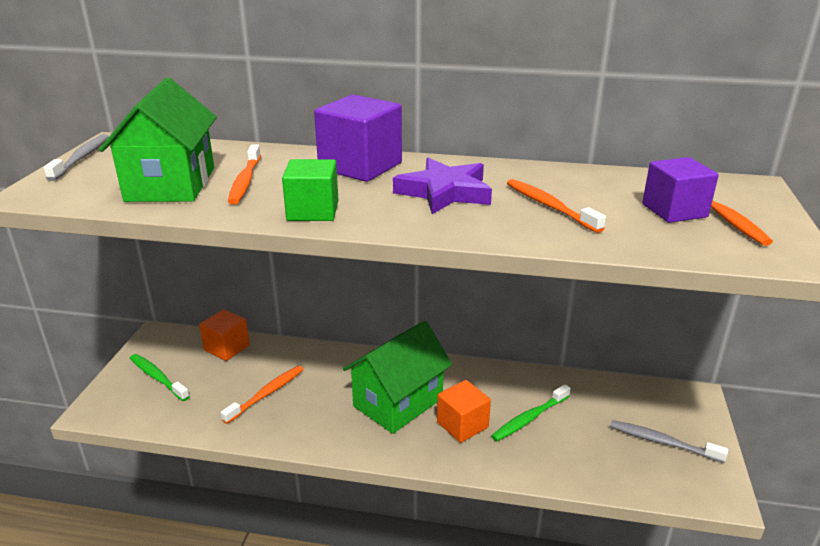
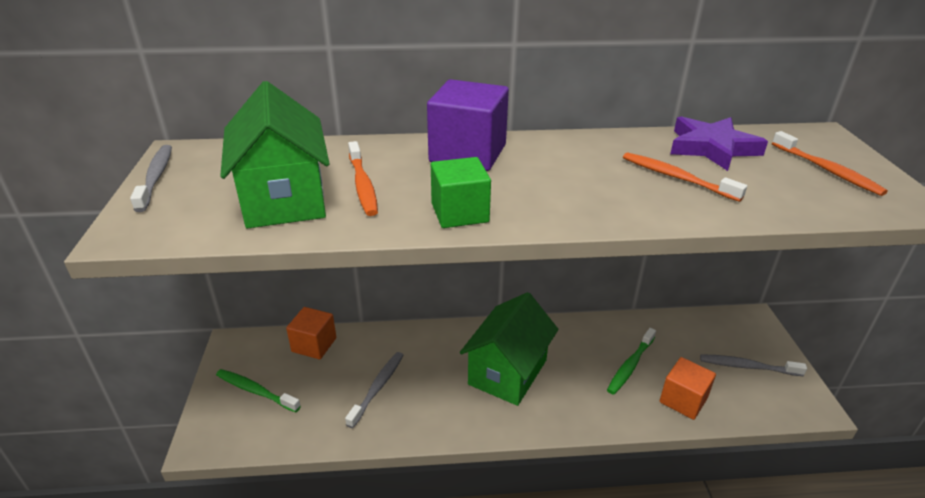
camera: 15 degrees left, 5 degrees up
orange toothbrush [221,366,304,424] -> grey toothbrush [345,352,403,428]
purple star [393,158,492,214] -> purple star moved to [670,116,768,171]
orange cube [437,380,491,443] -> orange cube moved to [659,357,716,420]
purple cube [642,157,719,223] -> none

